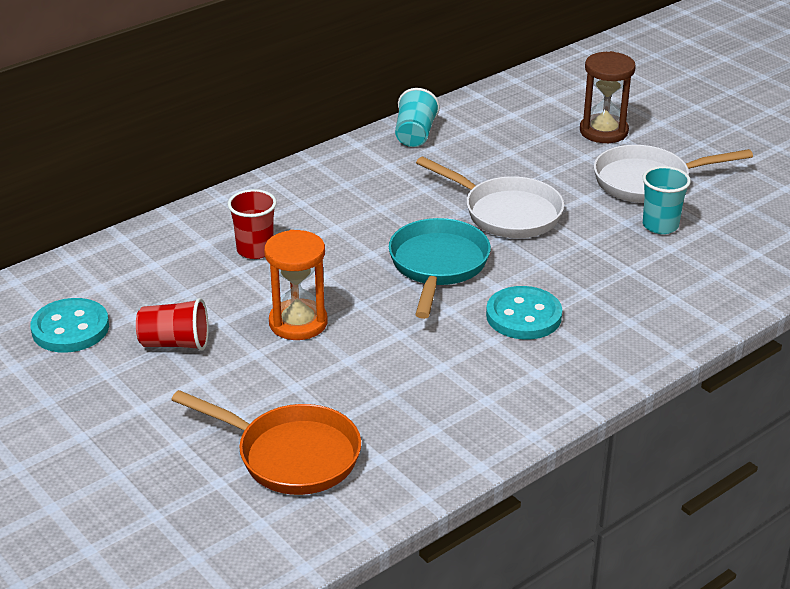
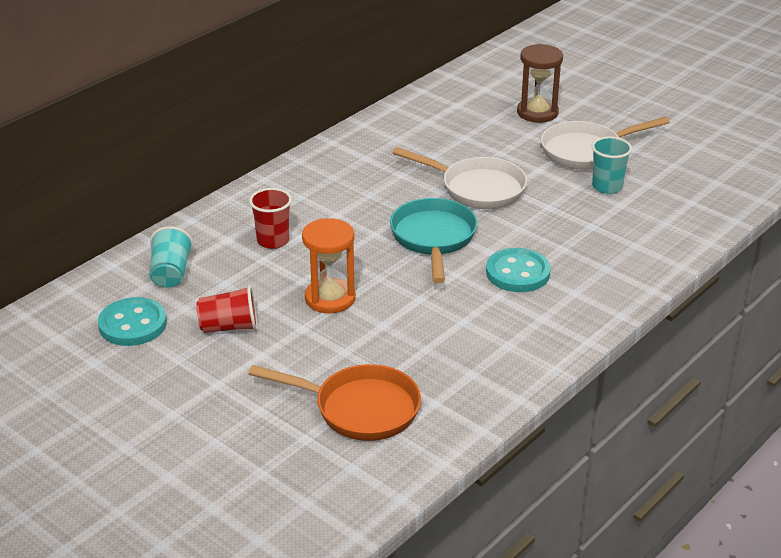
camera: 10 degrees left, 0 degrees up
turquoise cup [395,88,440,147] -> turquoise cup moved to [149,226,193,288]

